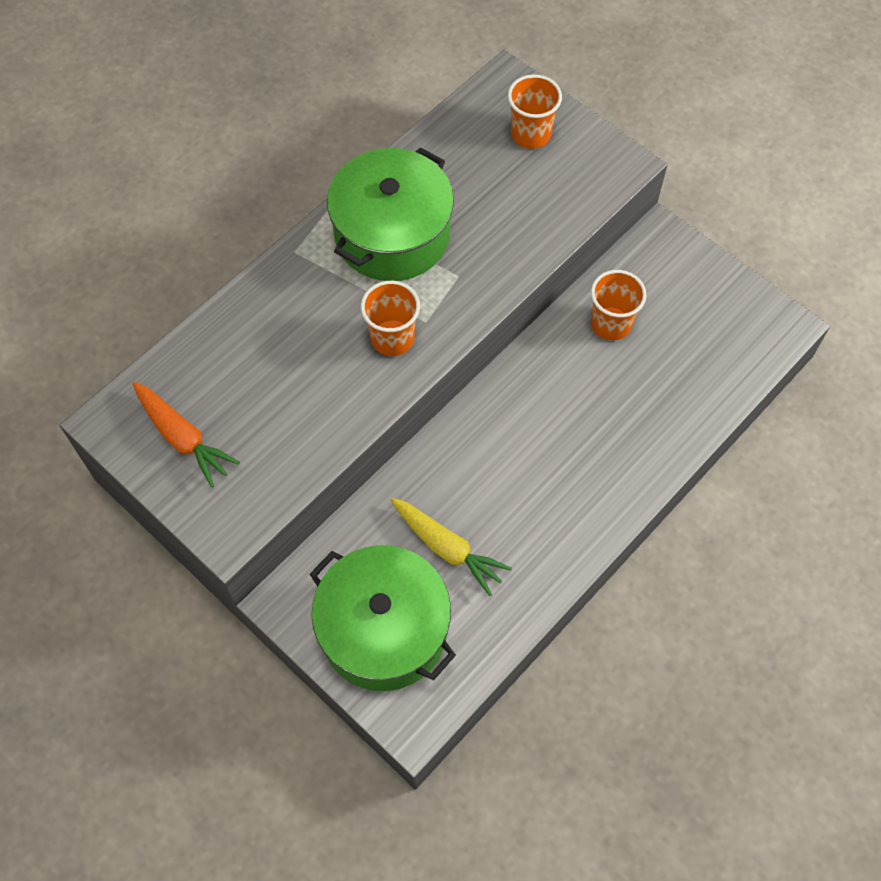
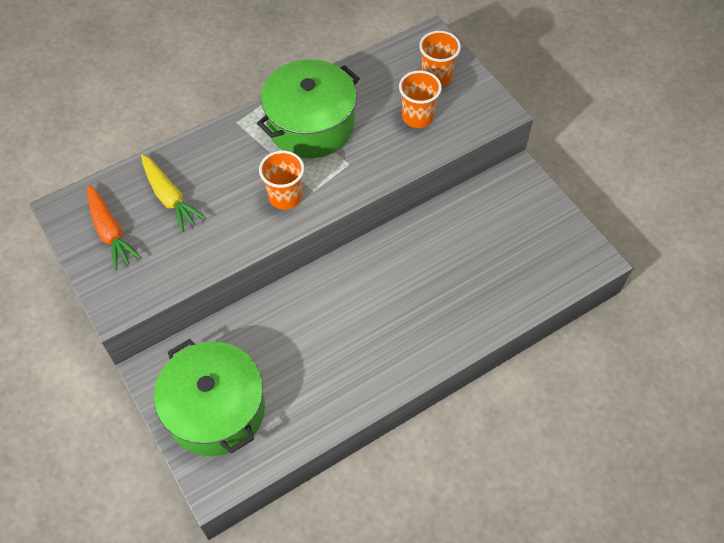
camera: 15 degrees right, 5 degrees down
yellow carrot [391,498,512,596] -> yellow carrot moved to [141,154,206,232]
orange cup [591,270,646,340] -> orange cup moved to [399,71,442,128]

